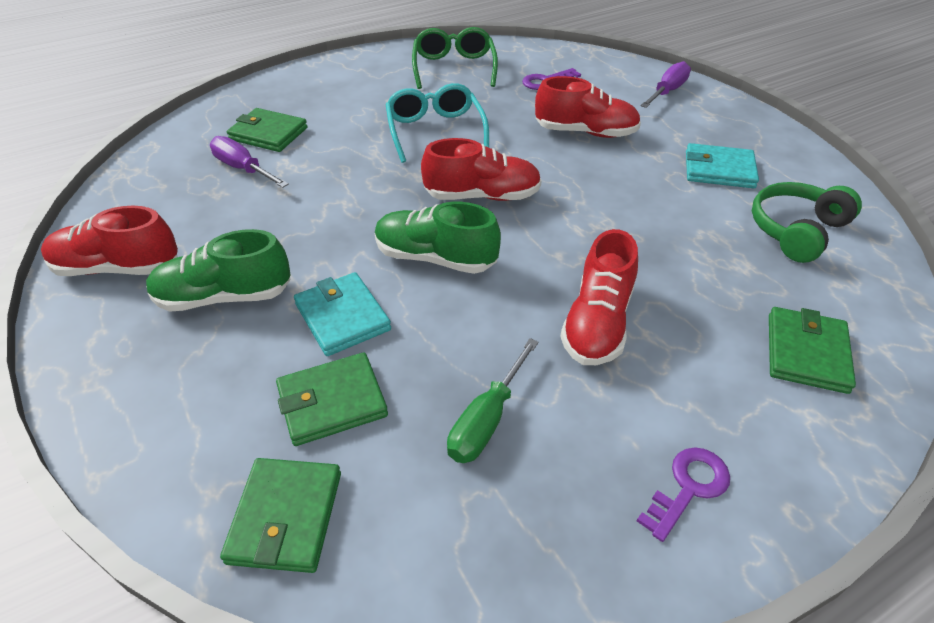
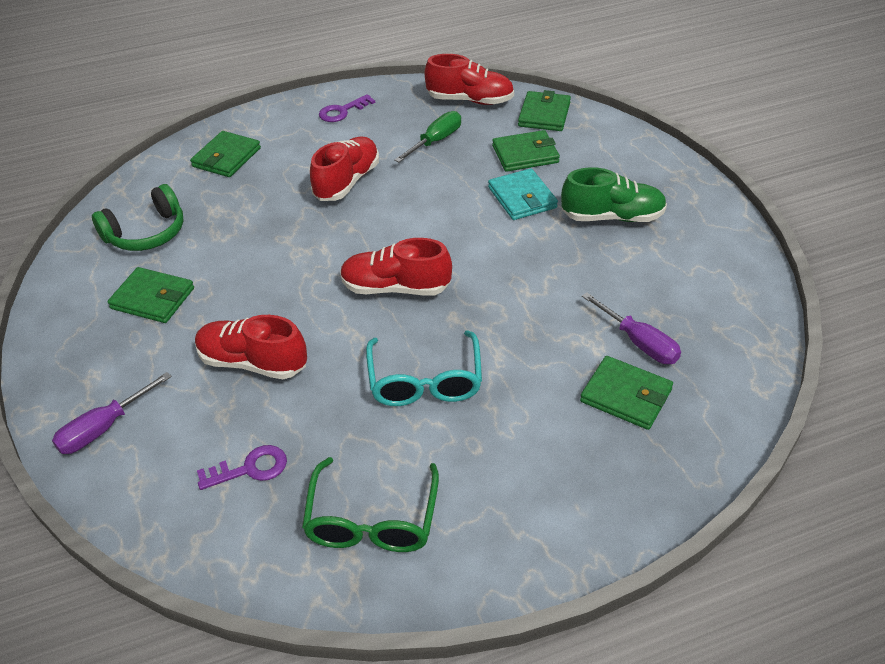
camera: 170 degrees left, 0 degrees up
red shoe [41,206,178,276] -> red shoe moved to [425,54,514,105]
green shoe [375,202,501,274] -> none
turquoise wallet [686,143,759,188] -> green wallet [107,267,194,323]

